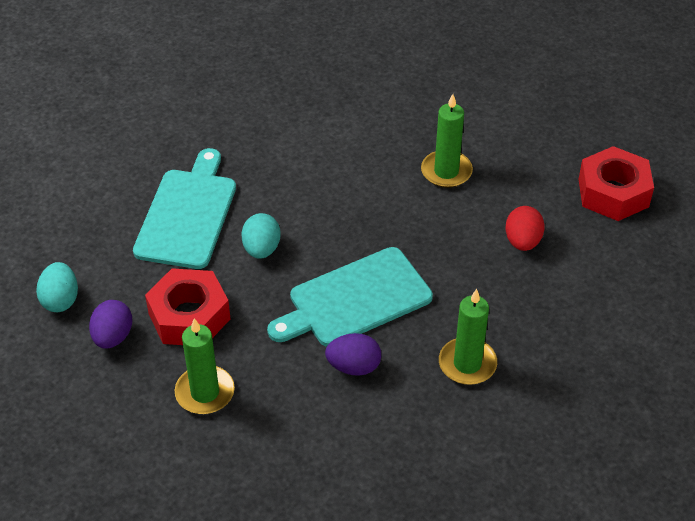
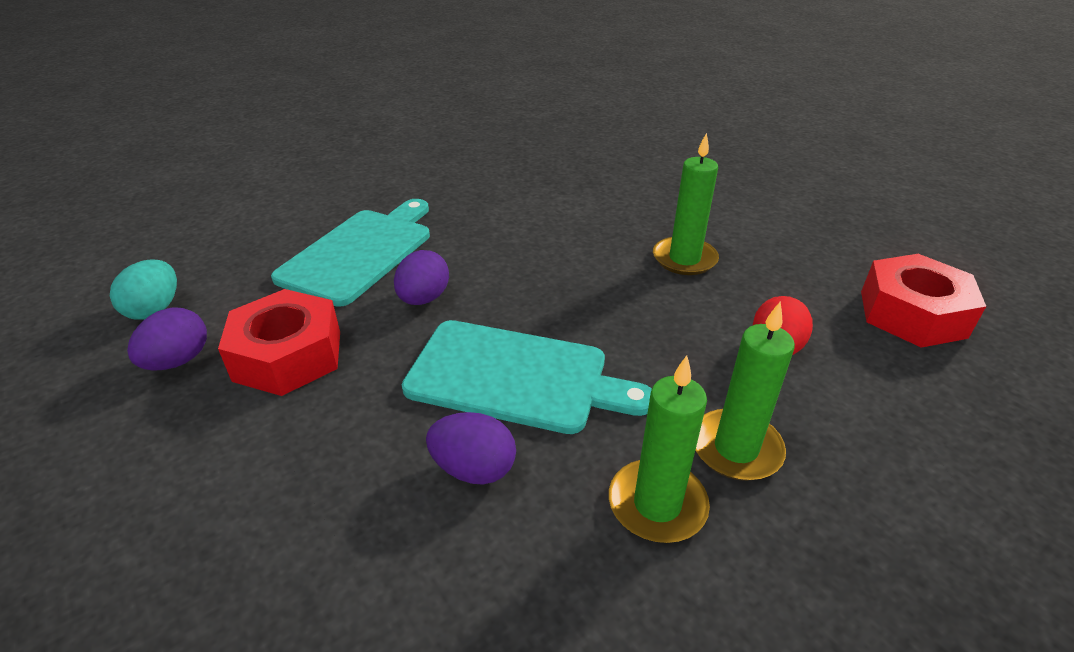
camera: 15 degrees right, 10 degrees down
green candle [175,318,235,414] -> green candle moved to [695,301,795,481]
turquoise egg [241,213,281,259] -> purple egg [394,250,449,305]
turquoise cutting board [267,247,433,347] -> turquoise cutting board turned 150 degrees counterclockwise [402,320,652,434]

